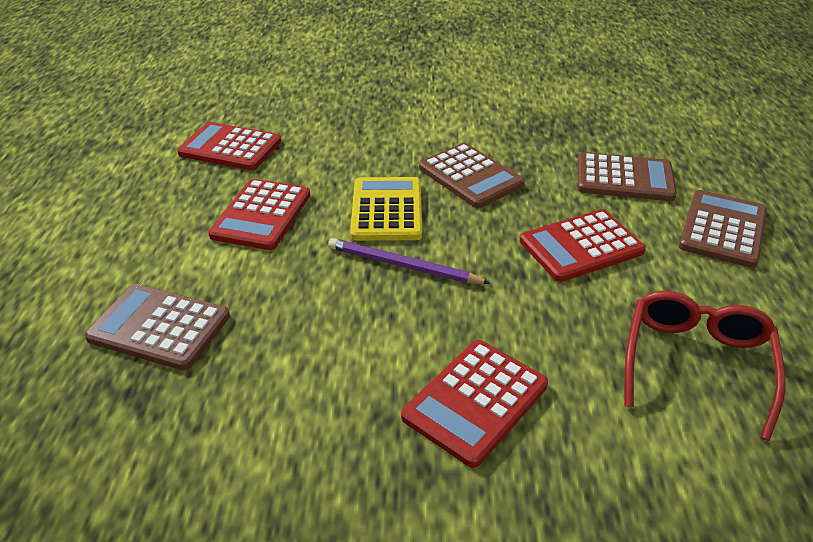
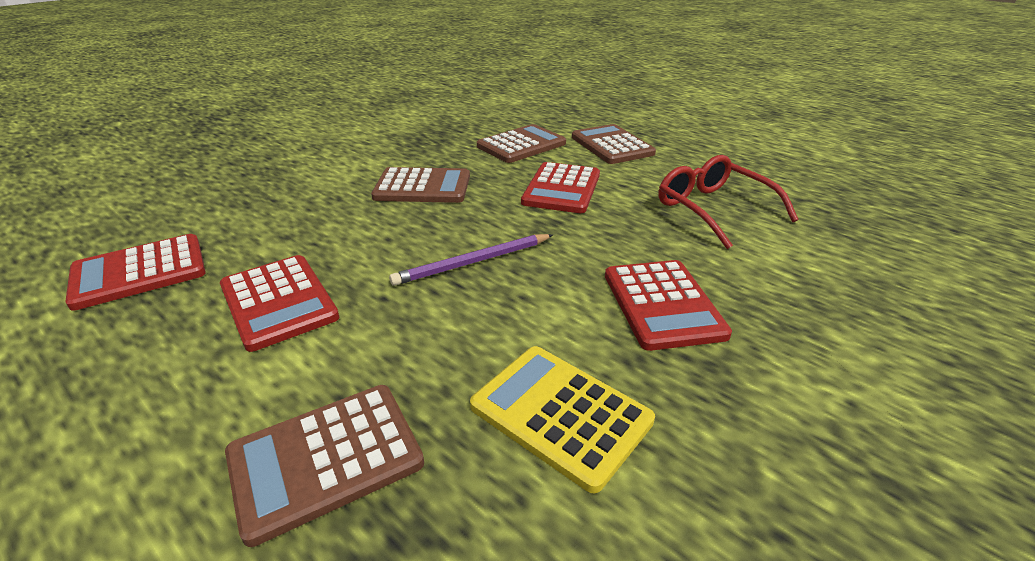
camera: 50 degrees left, 5 degrees down
yellow calculator [350,177,422,241] -> yellow calculator moved to [470,346,655,493]

